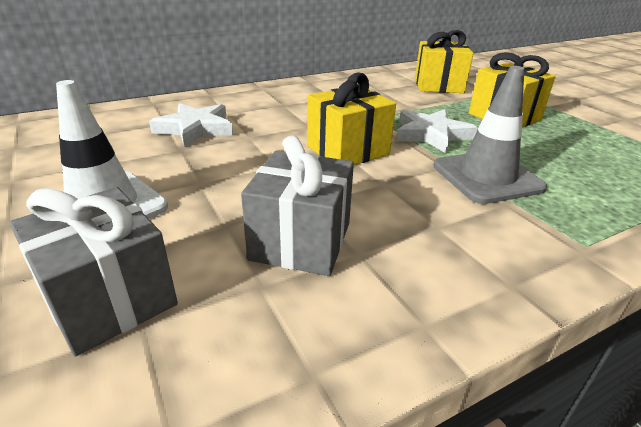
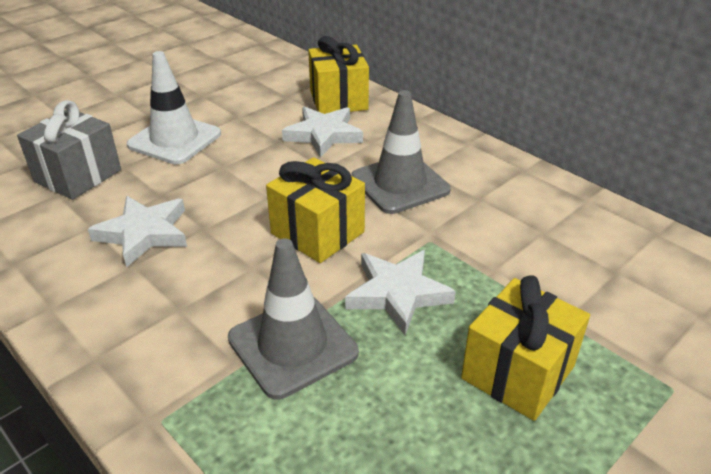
camera: 75 degrees right, 5 degrees up
grey gift [241,136,354,276] -> white star [88,196,187,267]
yellow gift [415,30,473,93] -> yellow gift moved to [308,36,369,114]
none -> grey traffic cone [351,90,451,214]

